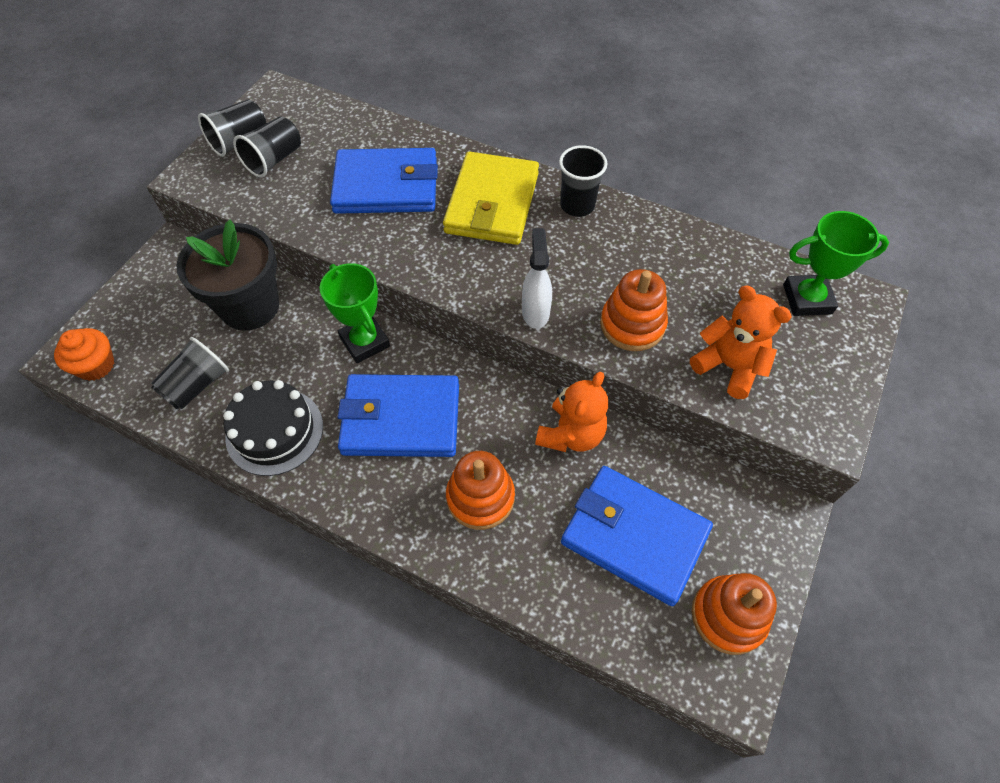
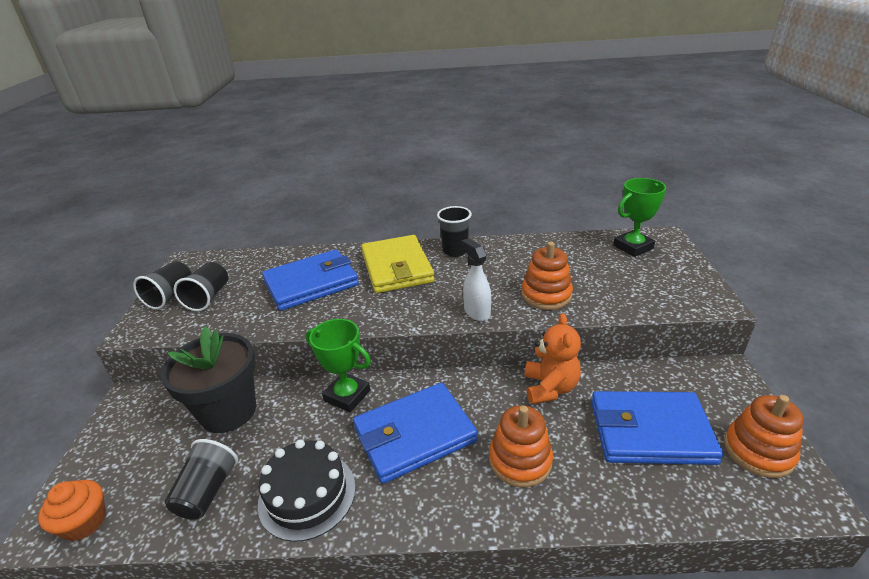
camera: 25 degrees left, 25 degrees down
orange teddy bear [690,286,792,399] -> none

